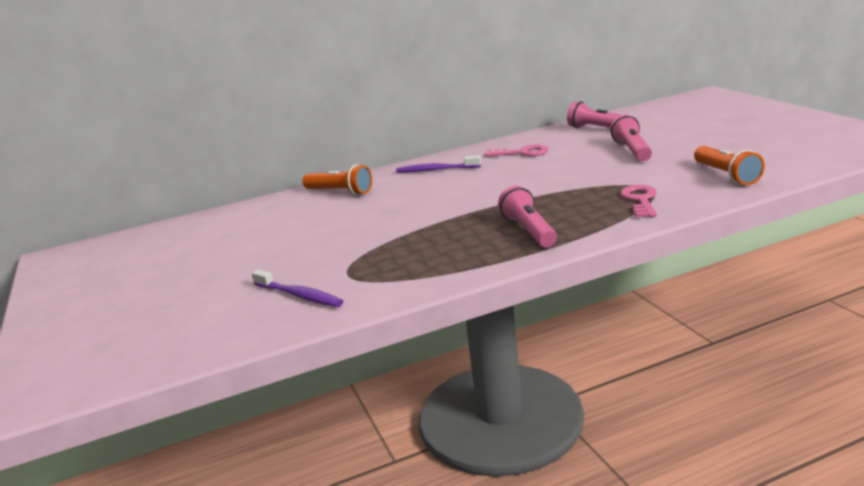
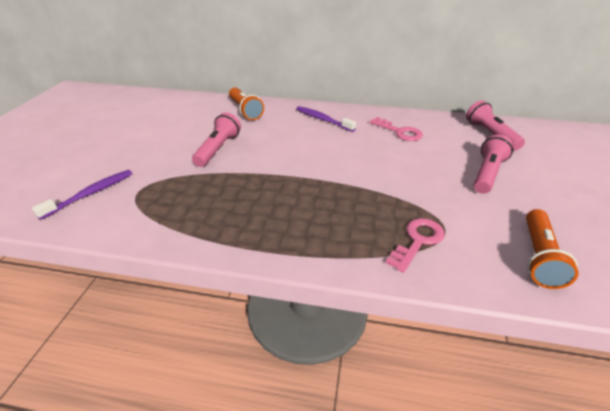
camera: 30 degrees right, 15 degrees up
purple toothbrush [252,269,343,307] -> purple toothbrush turned 120 degrees counterclockwise [32,170,132,220]
pink flashlight [498,186,557,247] -> pink flashlight moved to [192,113,241,167]

